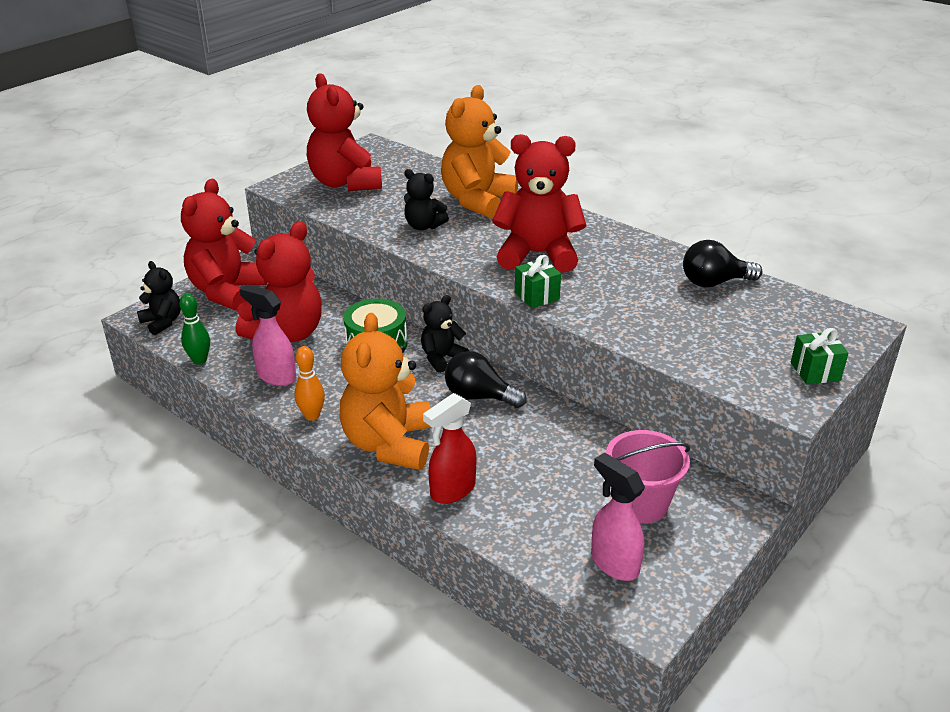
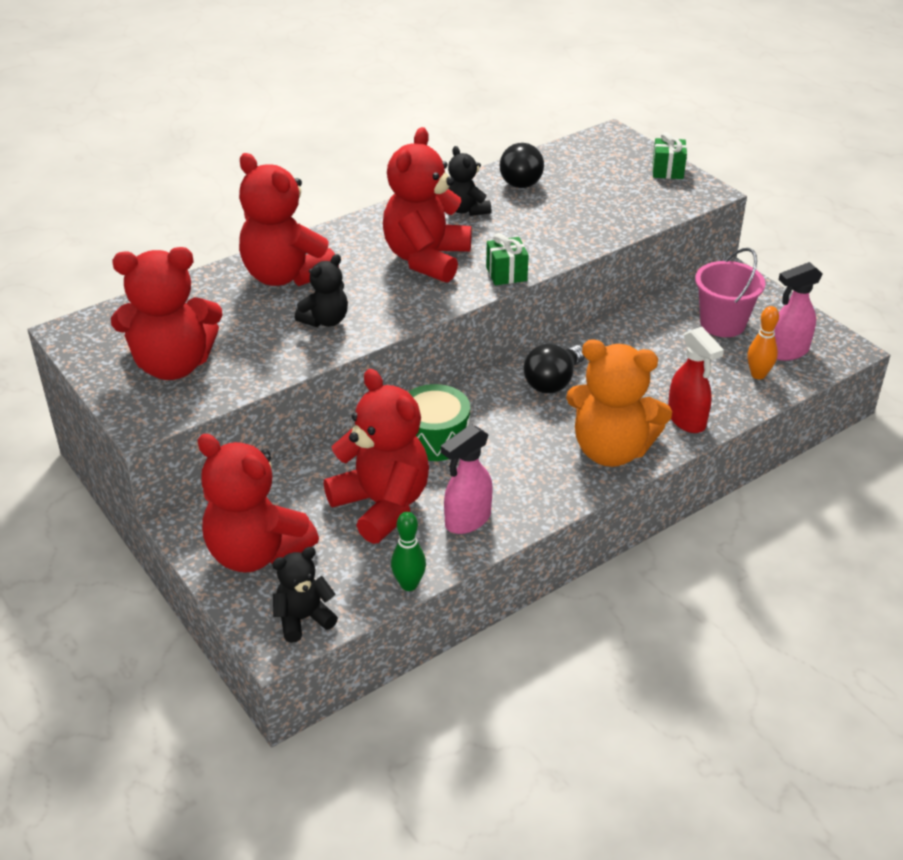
camera: 75 degrees left, 5 degrees up
orange bowling pin [294,346,325,421] -> orange bowling pin moved to [747,306,779,380]
black teddy bear [421,295,469,373] -> black teddy bear moved to [448,146,491,216]
orange teddy bear [441,85,518,218] -> red teddy bear [239,153,339,286]

